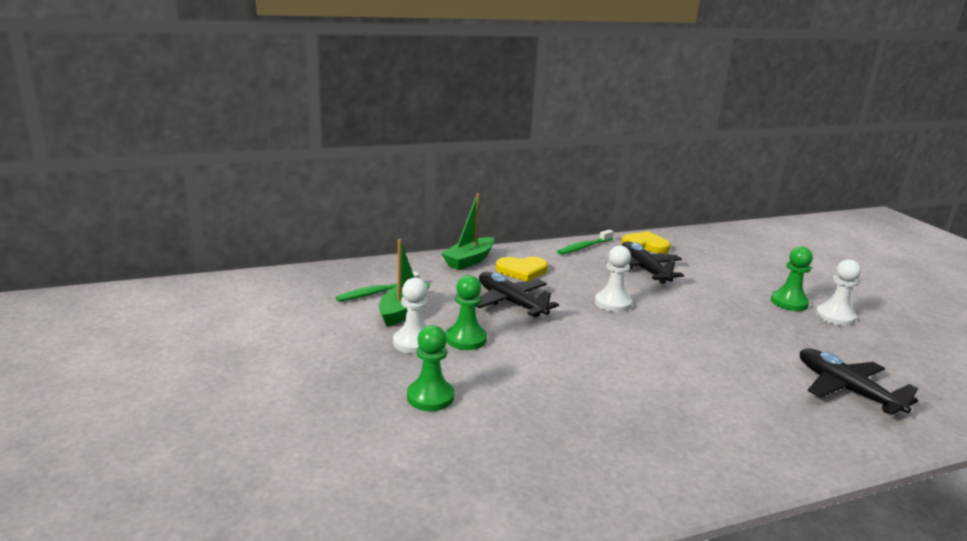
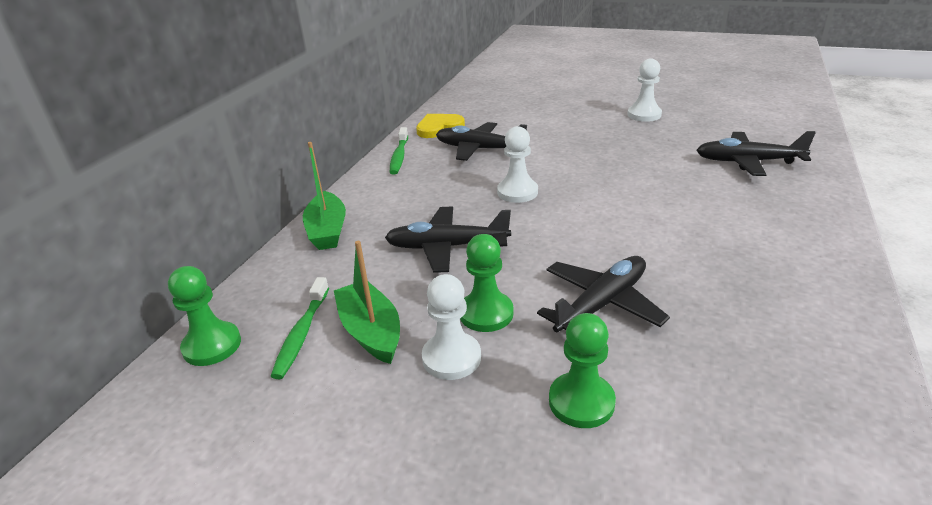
camera: 45 degrees left, 10 degrees up
yellow heart [496,257,548,281] -> none
green pawn [771,246,813,311] -> green pawn moved to [168,266,241,366]
none -> black plane [537,256,670,332]

